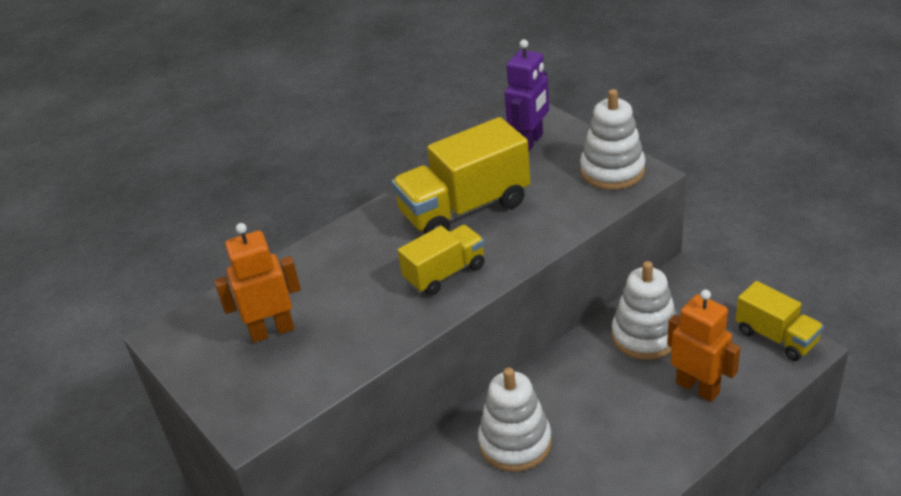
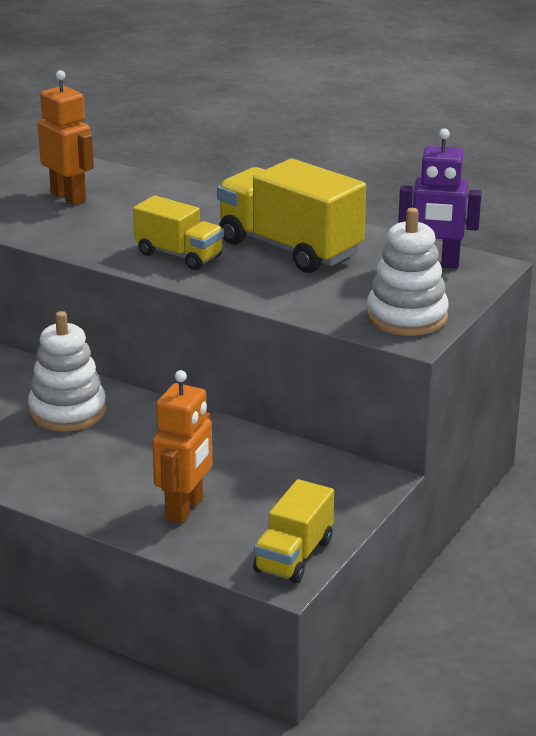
camera: 65 degrees right, 10 degrees down
white stacking toy [612,261,677,360] -> none

